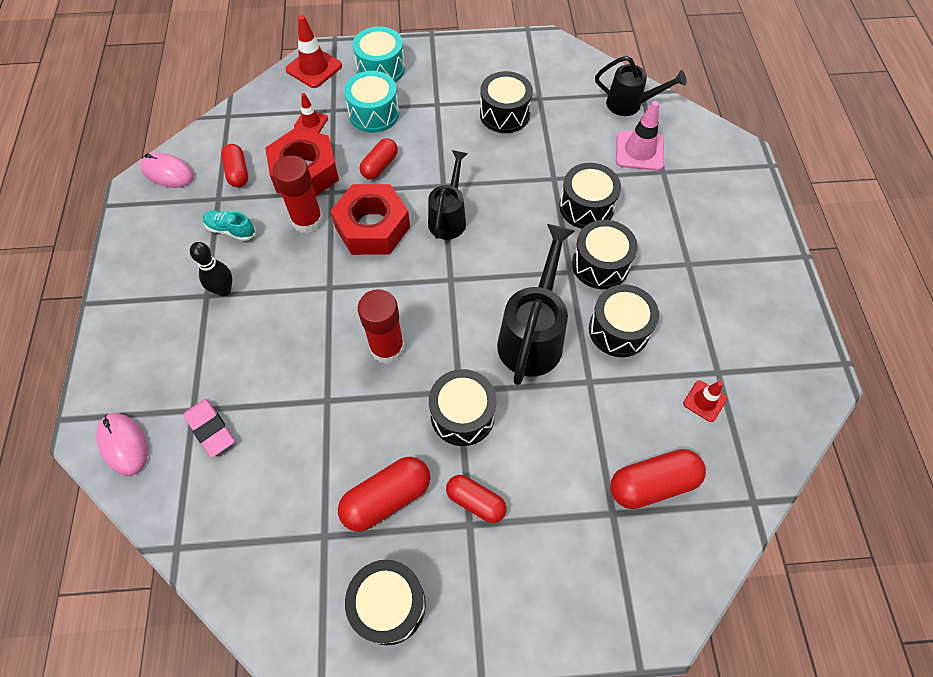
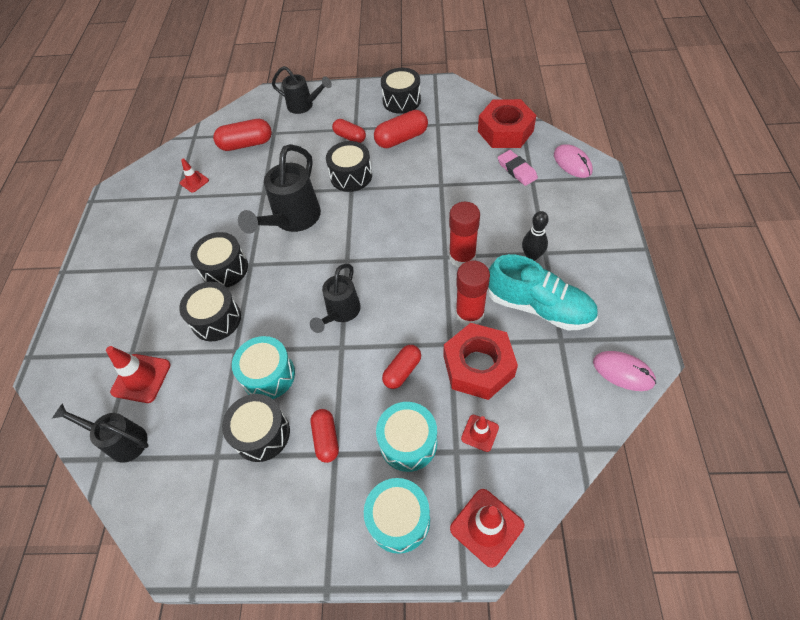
camera: 170 degrees left, 5 degrees down
turquoise shoe [203,211,255,241] -> turquoise shoe [488,254,598,330], size x2.11
red capsule [221,144,248,187] -> red capsule moved to [310,409,339,463]
red nut [330,184,410,255] -> red nut moved to [478,99,536,148]
red glue stick [358,289,405,364] -> red glue stick moved to [449,202,480,267]
black drum [589,284,659,357] -> none
pink traffic cone [616,101,664,171] -> red traffic cone [106,346,171,403]
none -> turquoise drum [232,336,295,399]
none -> black watering can [272,66,332,114]

